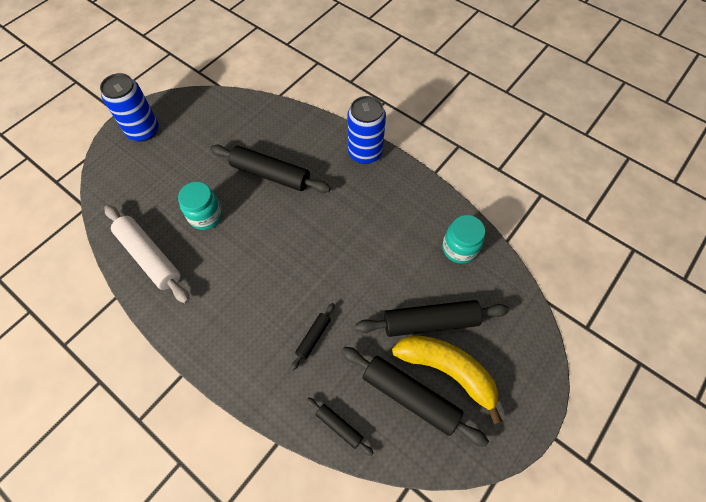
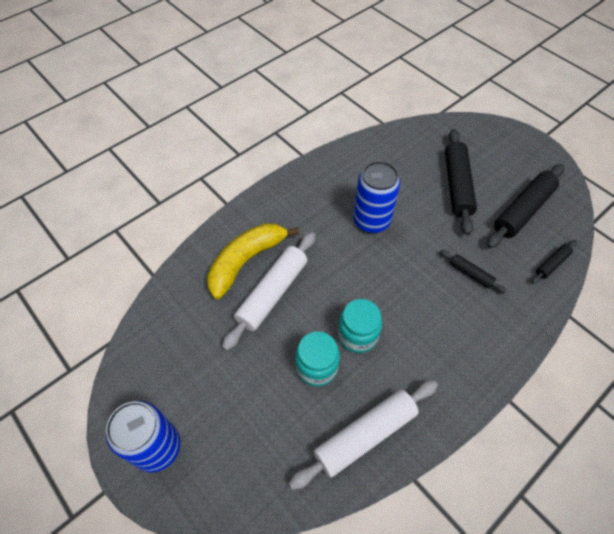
camera: 80 degrees left, 5 degrees down
black rolling pin [210,144,331,193] -> white rolling pin [222,232,316,351]
blue can [347,96,386,164] -> blue can moved to [353,161,400,233]
yellow banana [392,335,502,424] -> yellow banana moved to [207,223,299,299]
turquoise jar [442,215,485,264] -> turquoise jar moved to [338,299,382,353]

